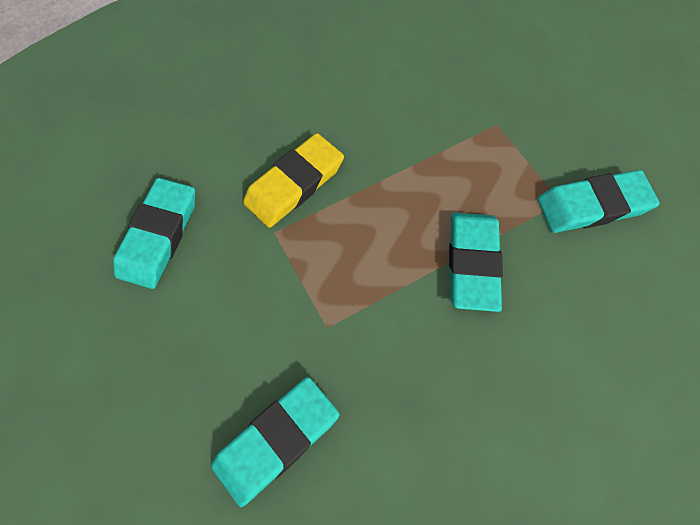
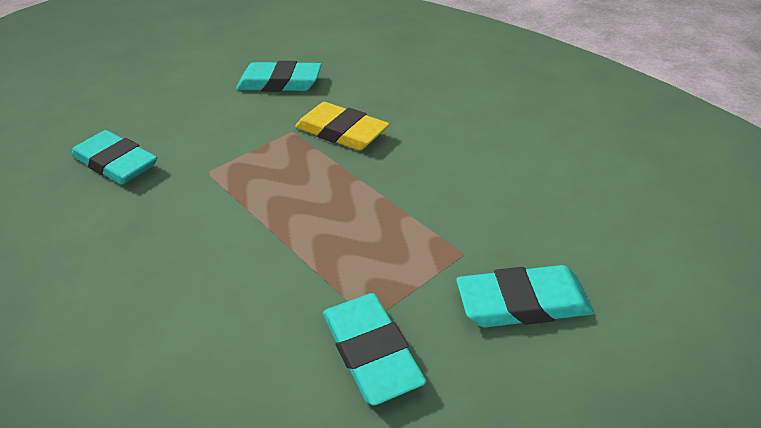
camera: 80 degrees right, 25 degrees down
turquoise eraser [449,213,503,312] -> turquoise eraser moved to [456,265,594,327]

